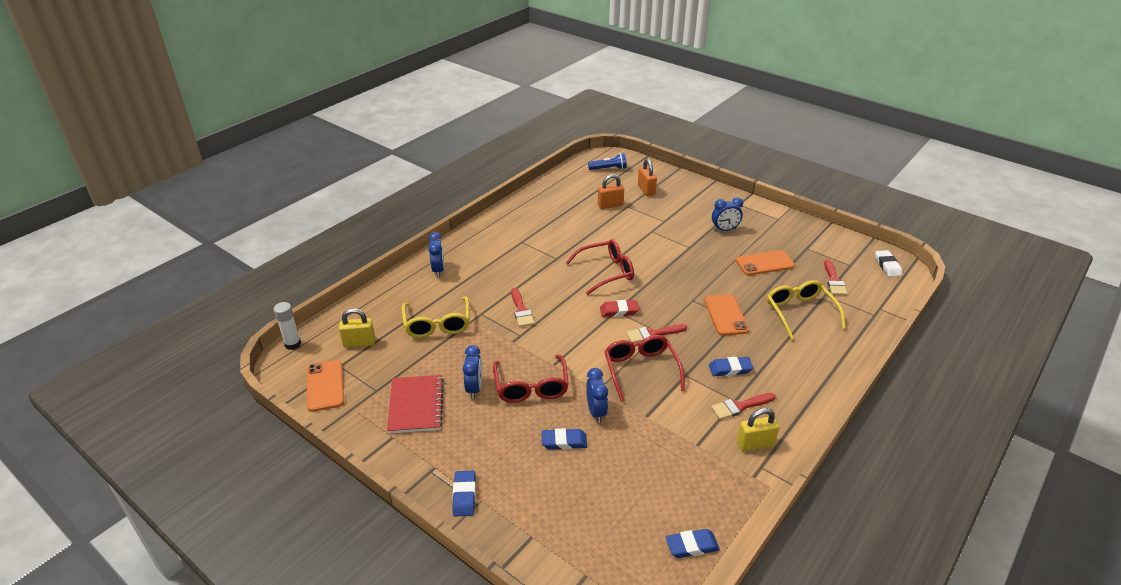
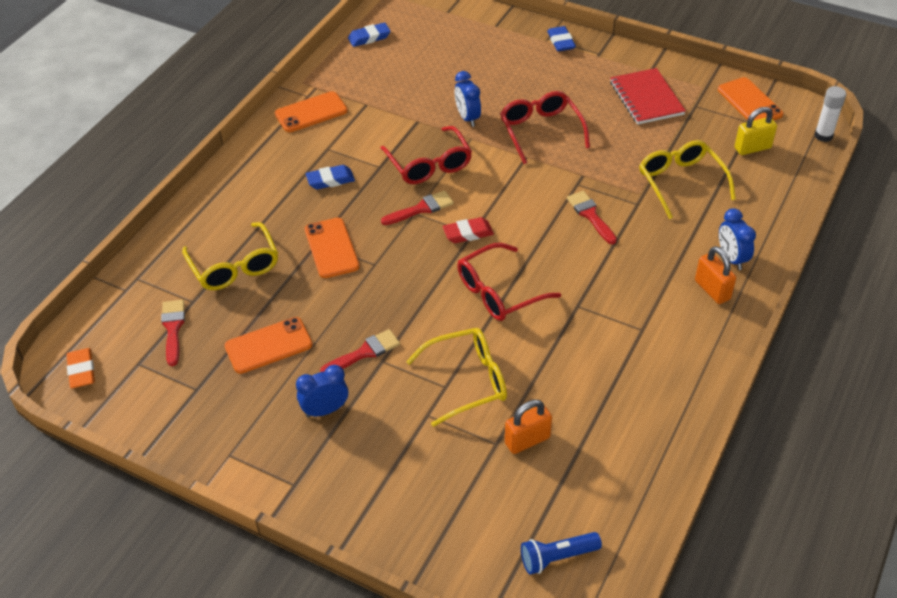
camera: 170 degrees right, 10 degrees up
blue clock [463,345,482,399] -> none
blue eraser [541,428,587,450] -> none
orange padlock [638,159,657,196] -> orange padlock moved to [695,246,736,304]
red brush [711,393,776,420] -> red brush moved to [320,329,400,372]
yellow padlock [737,408,779,452] -> orange phone [275,91,348,132]
white eraser [875,250,902,277] -> orange eraser [67,348,95,388]
none -> yellow glasses [406,328,507,427]

